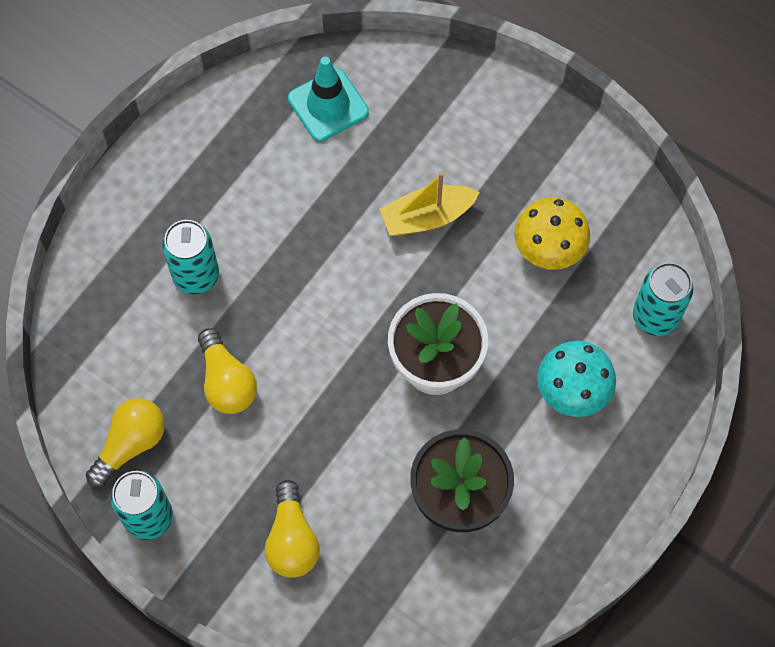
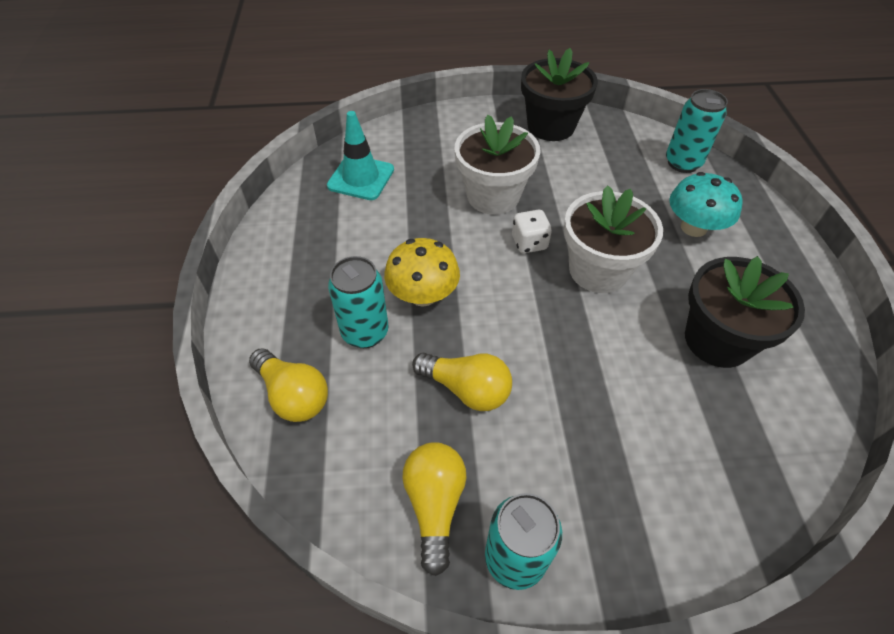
camera: 40 degrees left, 15 degrees down
yellow light bulb [265,480,320,578] -> yellow light bulb moved to [249,348,328,422]
yellow boat [380,172,480,236] -> white flower pot [455,114,541,214]
yellow mushroom [514,197,590,270] -> yellow mushroom moved to [384,238,460,307]
none -> white dice [512,210,552,253]
none -> black flower pot [521,48,598,141]

